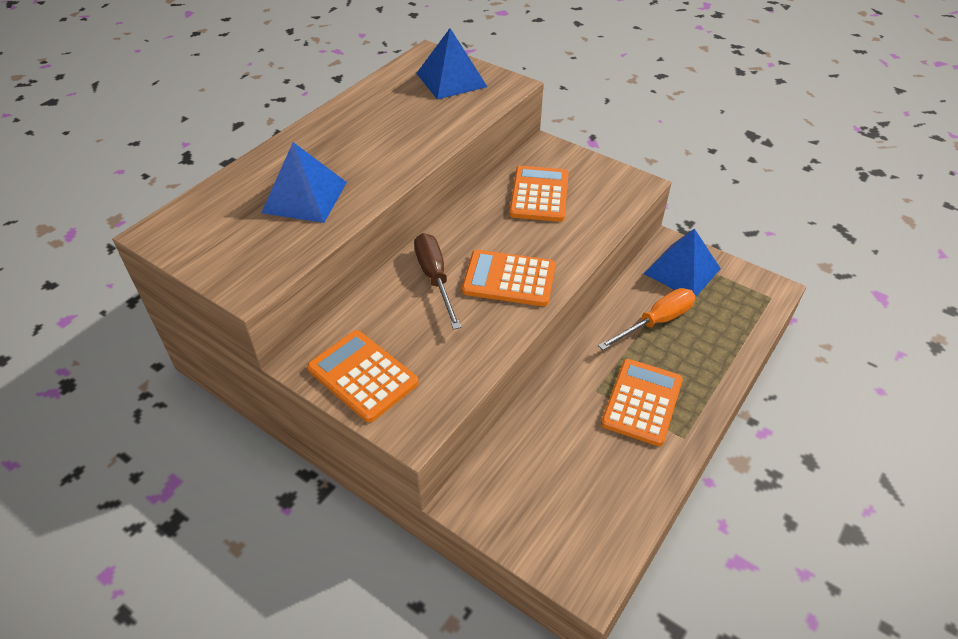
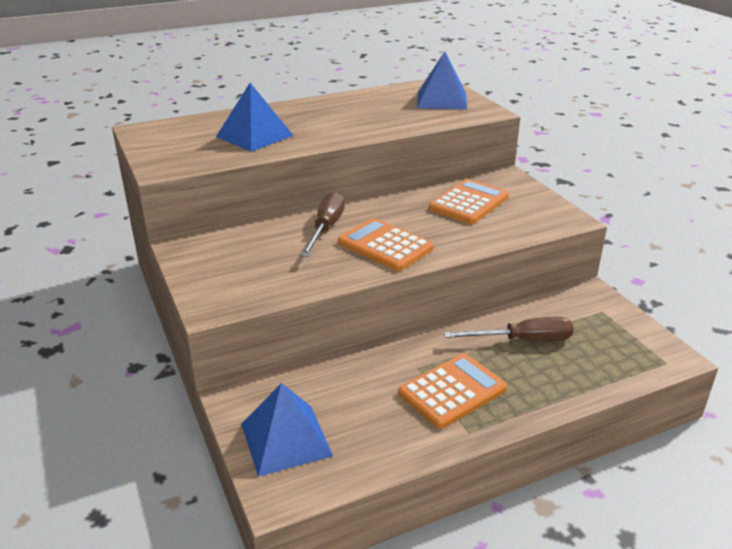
camera: 30 degrees right, 15 degrees down
orange calculator [307,330,419,423] -> none
orange screwdriver [598,288,696,350] -> brown screwdriver [444,317,574,342]
blue pyramid [643,228,721,298] -> blue pyramid moved to [241,383,333,477]

